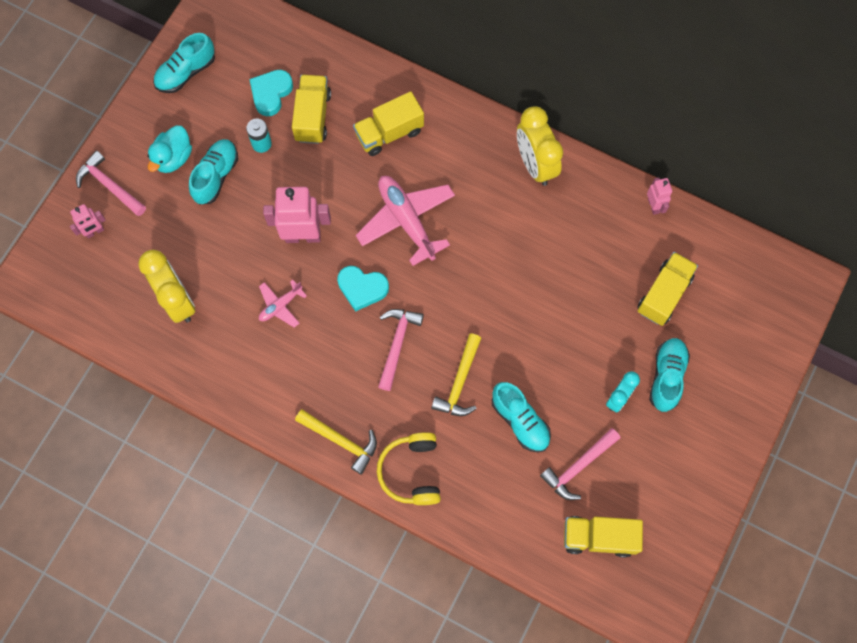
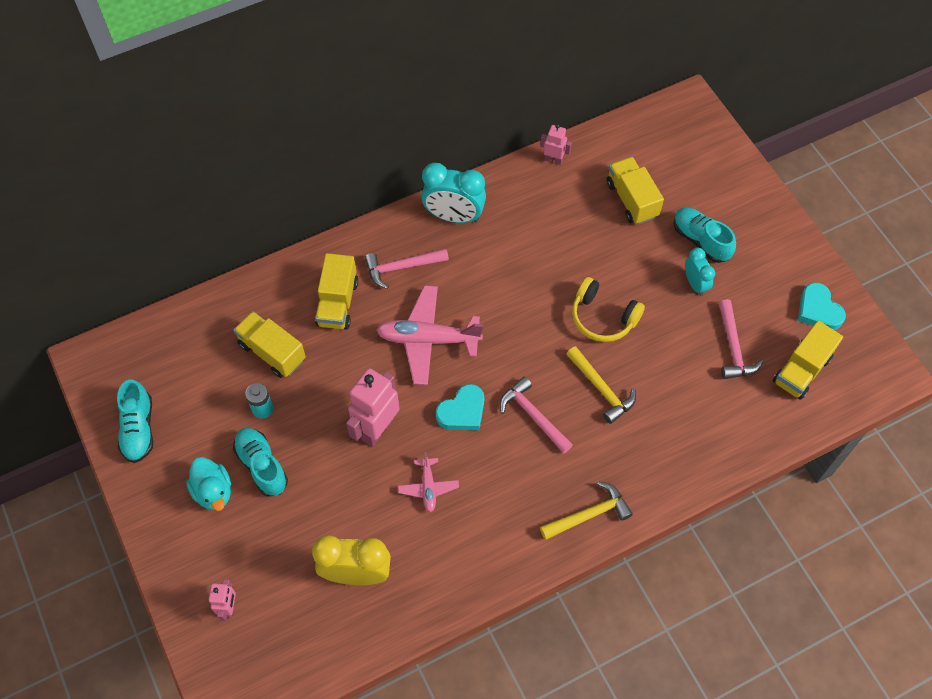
camera: 55 degrees left, 10 degrees down
pink hammer [76,151,146,216] -> pink hammer moved to [364,248,449,289]
turquoise heart [249,70,293,116] -> turquoise heart moved to [798,283,846,330]
yellow headphones [377,432,441,505] -> yellow headphones moved to [572,277,645,342]
turquoise shoe [492,382,551,453] -> none
yellow clock [517,106,563,186] -> turquoise clock [421,163,486,223]

